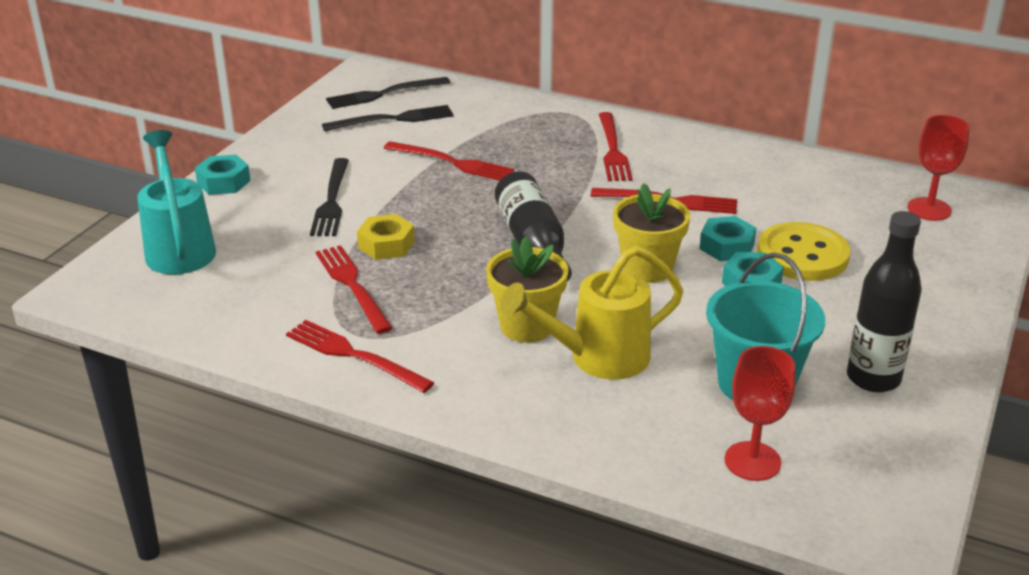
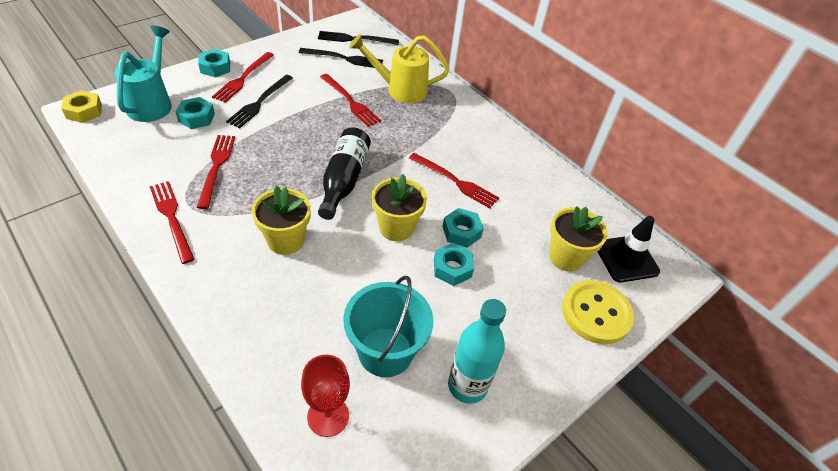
camera: 20 degrees right, 15 degrees up
yellow nut [357,214,415,260] -> yellow nut moved to [61,90,102,123]
yellow watering can [500,246,684,380] -> yellow watering can moved to [349,34,449,103]
red fork [599,112,632,181] -> red fork moved to [212,52,274,103]
yellow button [757,222,851,281] -> yellow button moved to [562,280,634,344]
black bottle [847,211,922,393] -> turquoise bottle [448,299,506,404]
red goblet [907,115,970,221] -> black traffic cone [598,216,660,282]
none -> turquoise nut [176,97,215,129]
none -> yellow flower pot [549,206,608,272]

